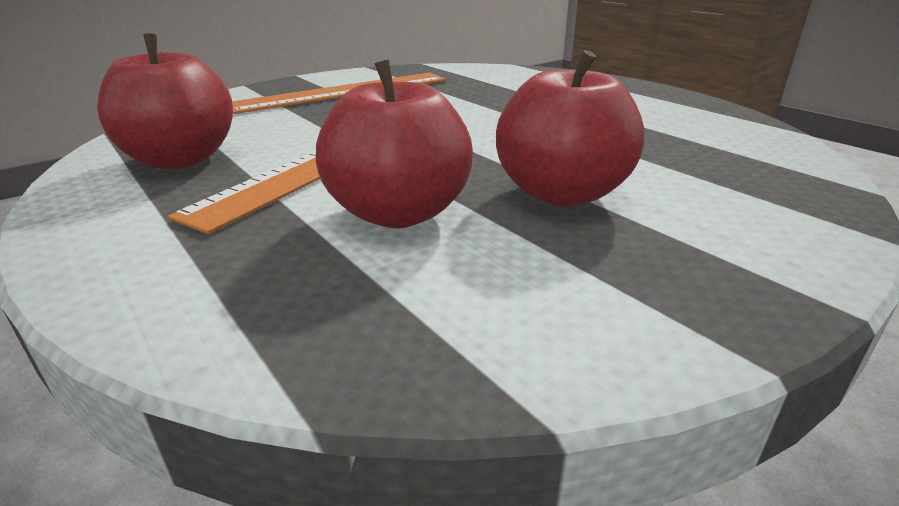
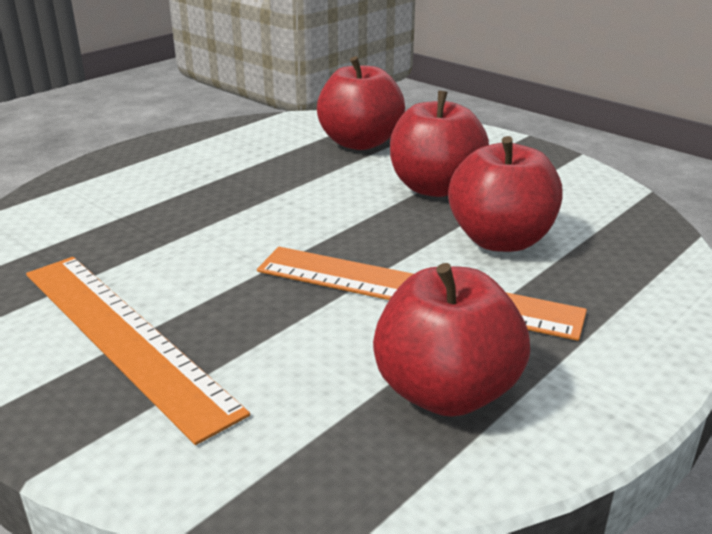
camera: 100 degrees left, 0 degrees up
none -> red apple [317,56,405,150]

